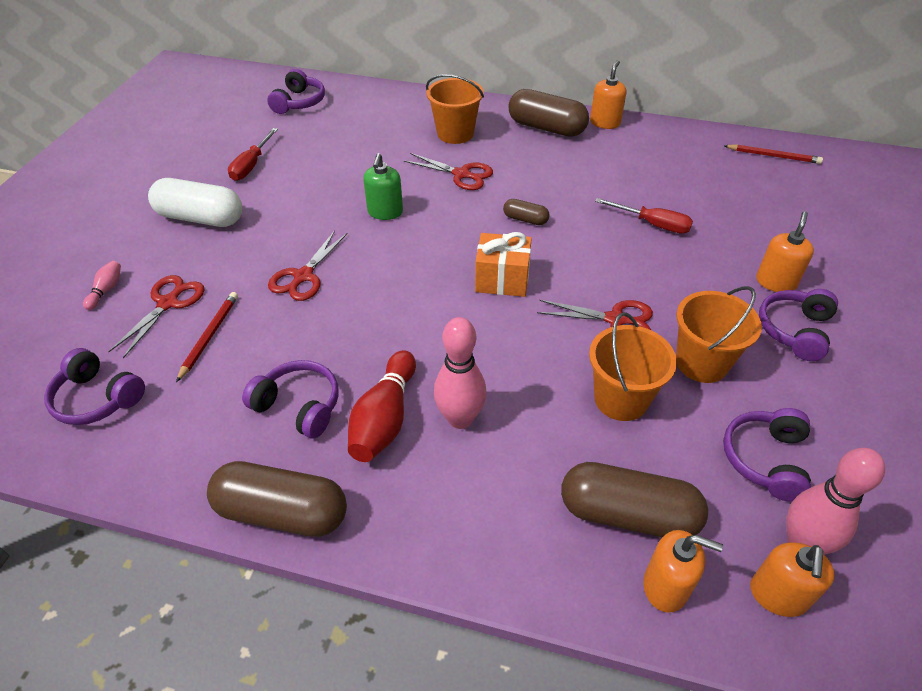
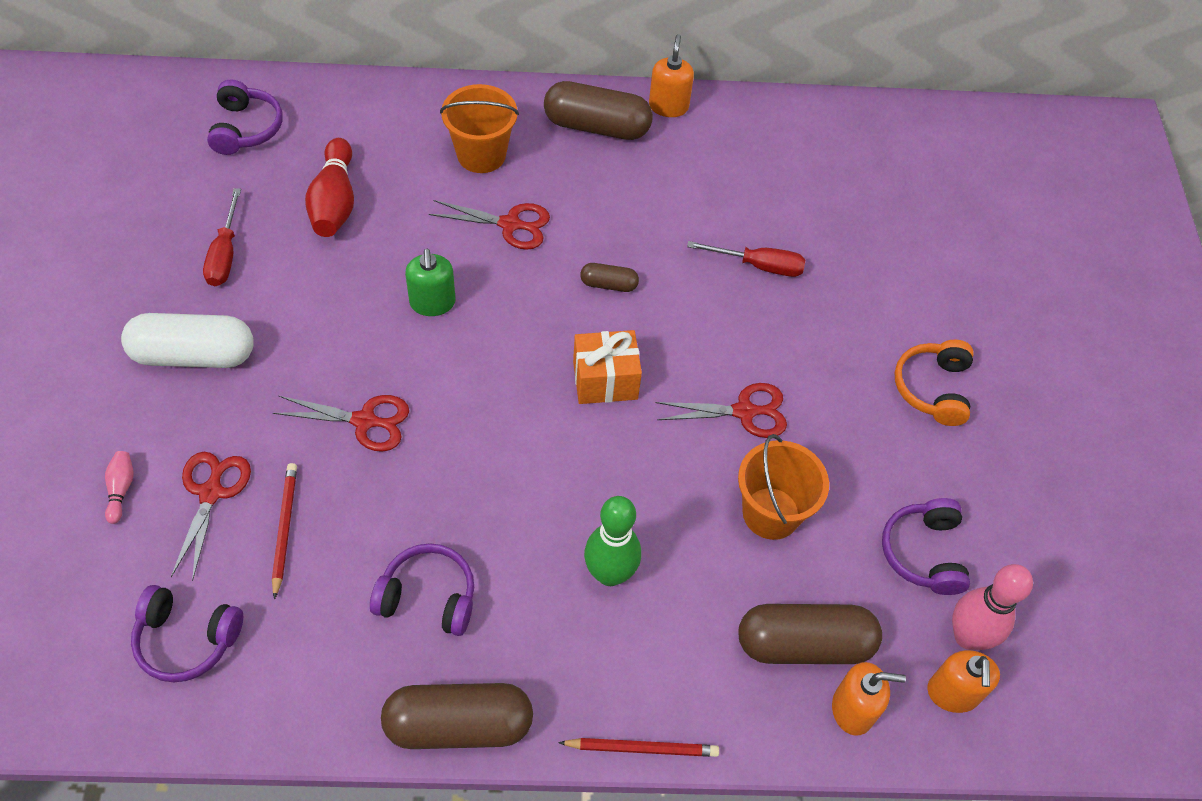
camera: 20 degrees left, 10 degrees up
red scissors [268,230,348,301] -> red scissors turned 90 degrees counterclockwise [273,395,409,452]
red bowling pin [348,350,416,462] -> red bowling pin moved to [305,138,354,237]
pink bowling pin [434,317,486,429] -> green bowling pin [584,496,641,586]
orange bucket [676,286,762,383] -> none
red pencil [724,144,823,164] -> red pencil moved to [558,738,719,757]
orange soap dispenser [756,211,814,292] -> none
purple headphones [759,289,838,361] -> orange headphones [894,340,974,426]

